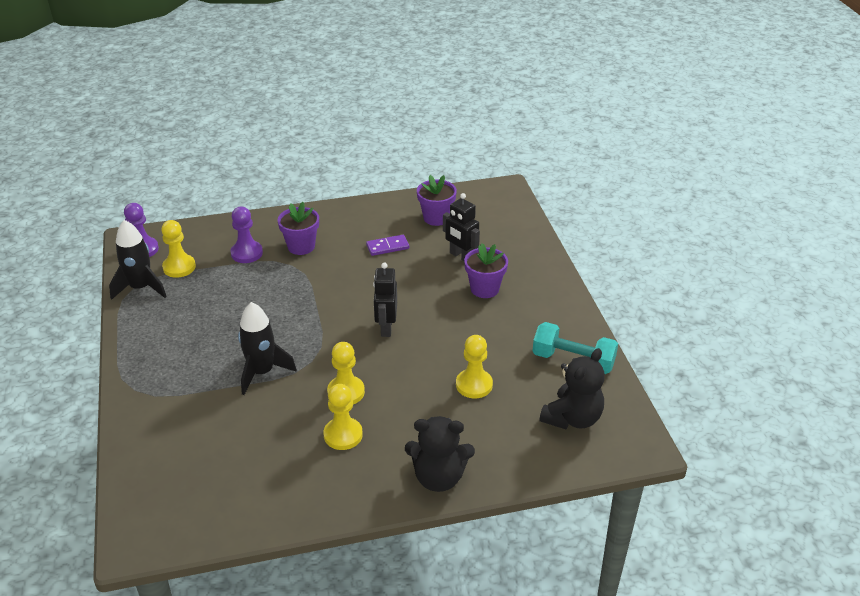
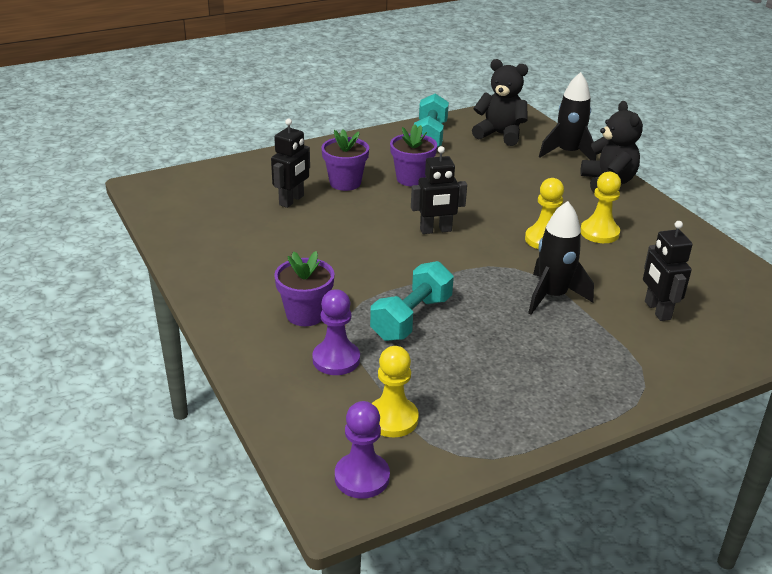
camera: 105 degrees left, 5 degrees down
black rocket [109,220,167,300] -> black rocket moved to [539,72,596,160]
purple domino [366,235,409,256] -> none
purple flower pot [417,175,457,226] -> purple flower pot moved to [390,124,437,187]
yellow pawn [456,335,493,399] -> none
none -> turquoise dumbbell [370,261,454,341]
none -> black robot [643,221,692,321]

